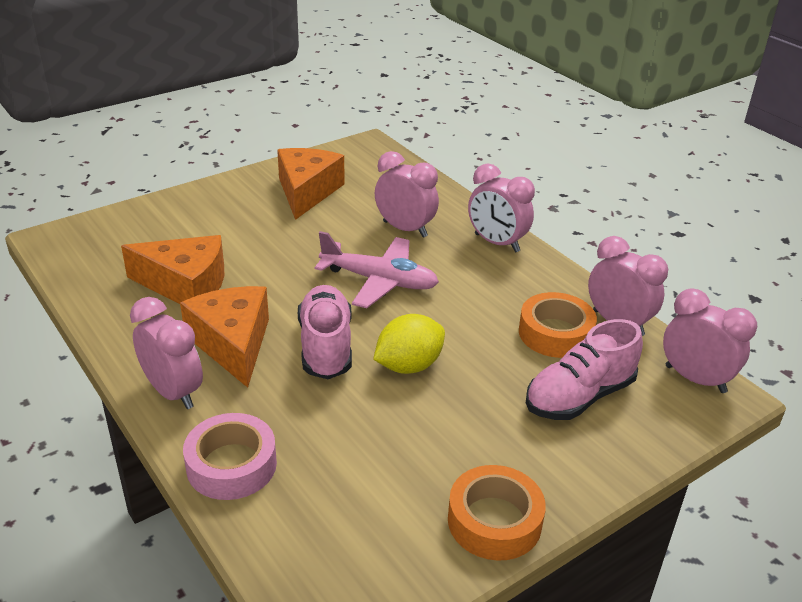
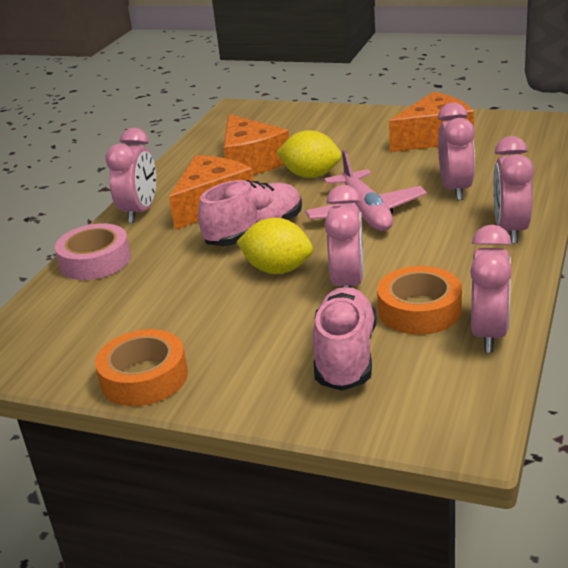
camera: 60 degrees right, 5 degrees down
pink shoe [526,319,643,420] -> pink shoe turned 75 degrees clockwise [313,287,376,391]
pink clock [663,289,757,393] -> pink clock moved to [324,185,364,287]
none -> yellow lemon [276,130,342,178]

